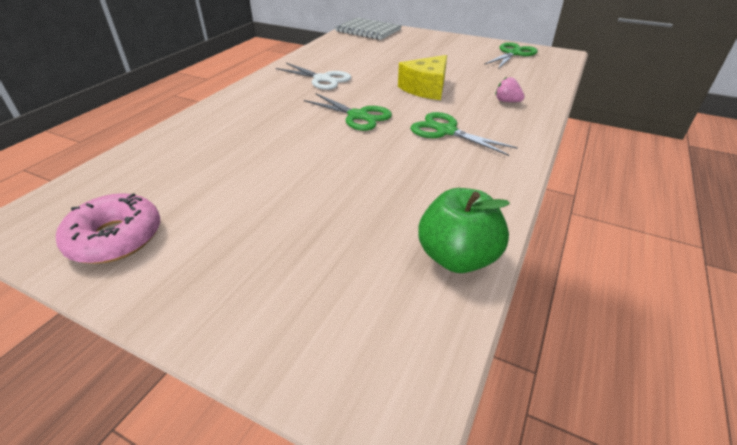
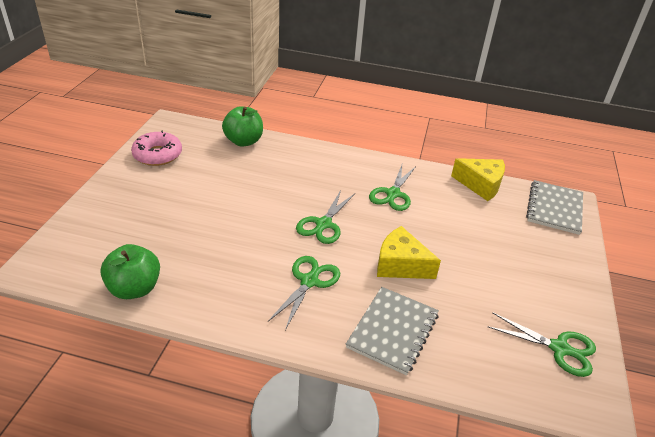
camera: 75 degrees right, 0 degrees up
white scissors [276,63,352,90] -> green scissors [369,165,416,211]
pink strawberry [495,77,525,102] -> grey notebook [346,287,439,375]
none -> green apple [222,106,263,147]
none -> yellow cheese [451,158,505,201]

